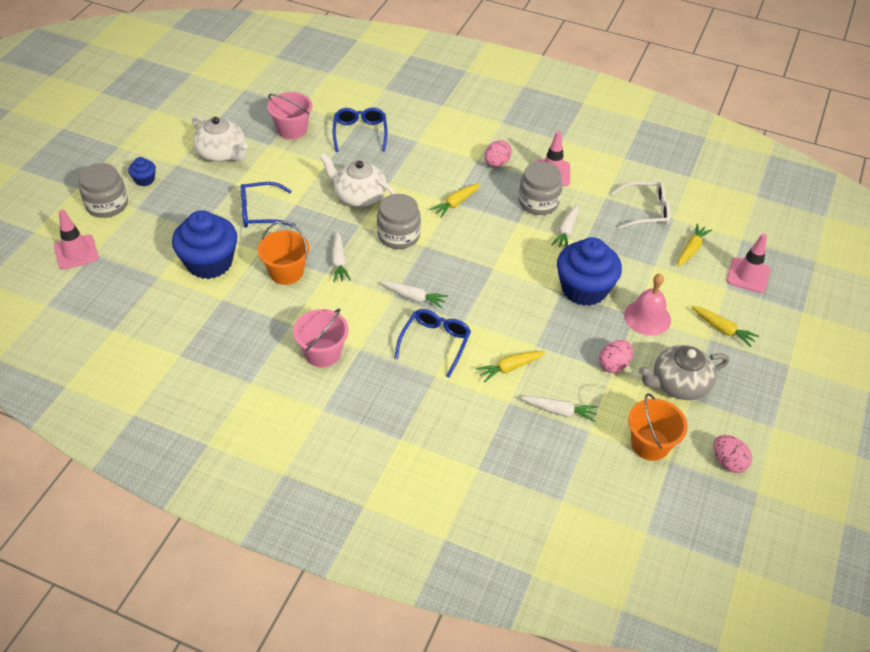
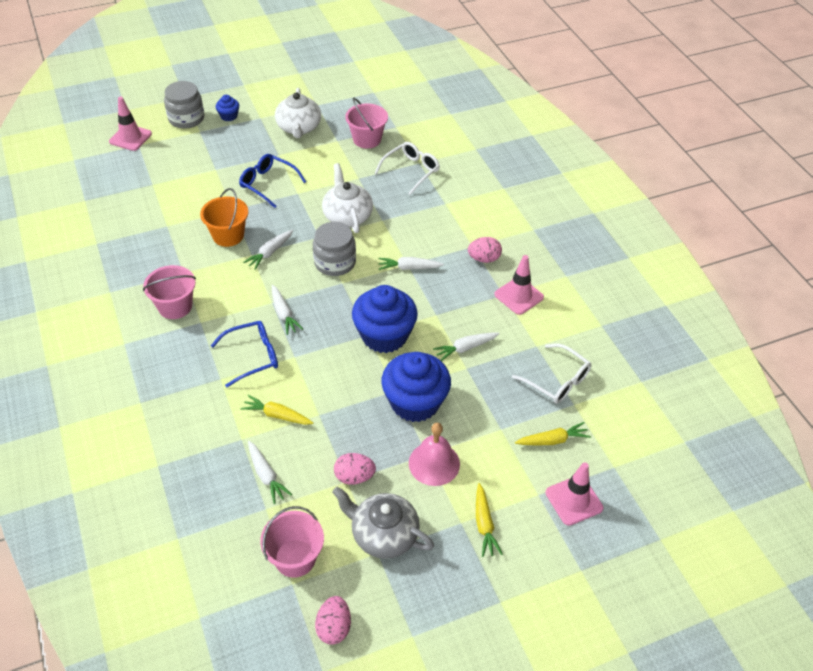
camera: 45 degrees right, 0 degrees up
blue cupcake [172,210,237,279] -> blue cupcake moved to [352,285,418,353]
blue glasses [333,107,387,152] -> white glasses [374,142,440,195]
yellow carrot [430,183,481,218] -> white carrot [379,257,444,270]
grey jar [518,162,562,215] -> none
orange bucket [628,393,688,461] -> pink bucket [260,506,324,578]

